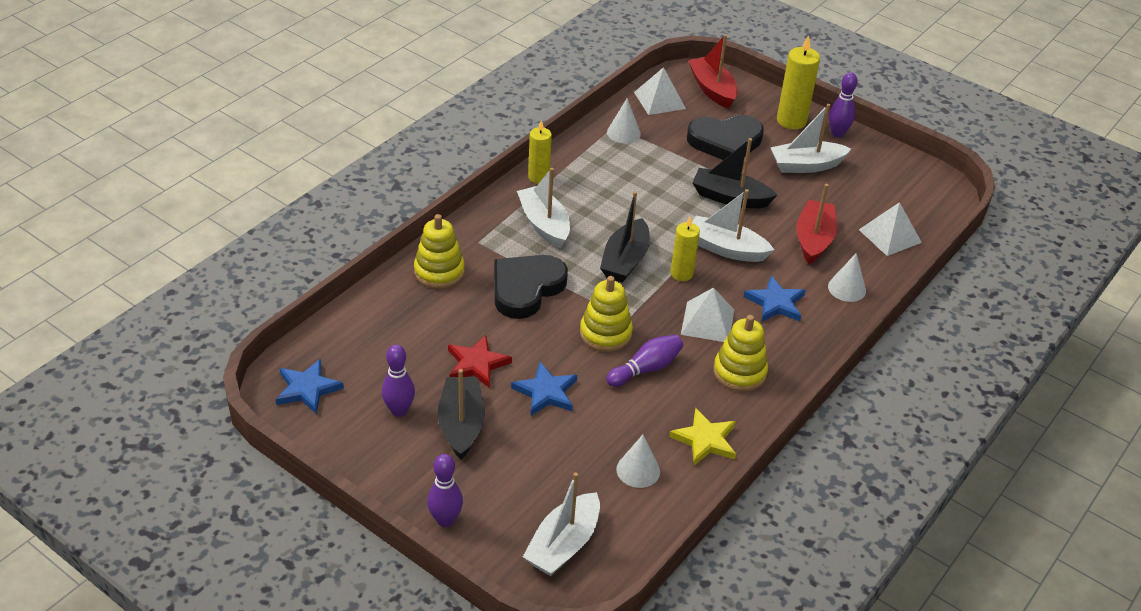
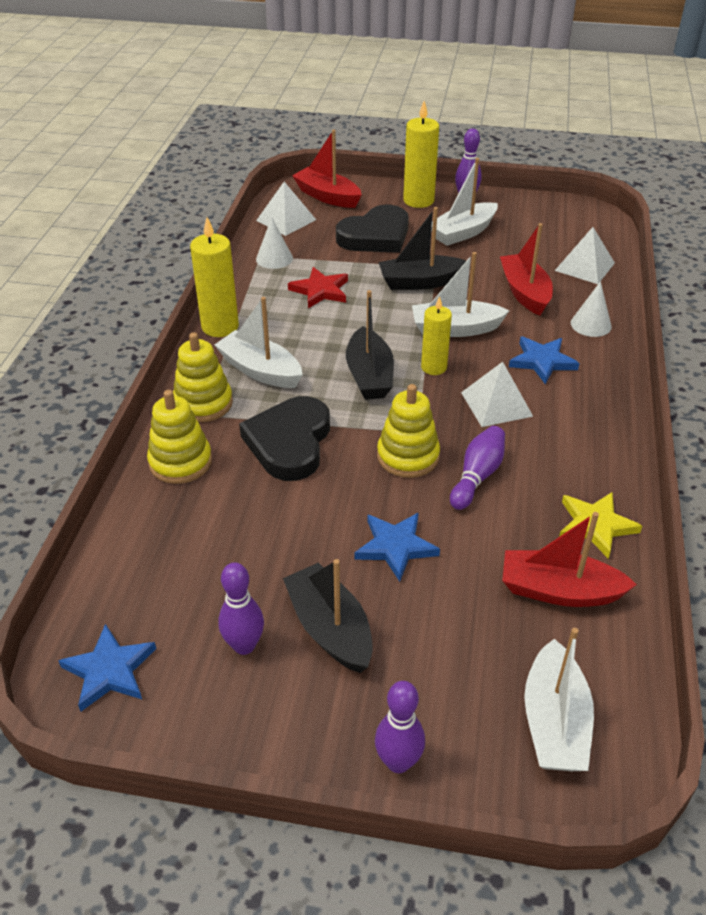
camera: 25 degrees left, 0 degrees up
red star [448,335,512,388] -> red star moved to [288,267,348,308]
yellow candle [528,121,552,184] -> yellow candle [190,217,239,337], size x1.52
white cone [616,435,660,488] -> red boat [502,512,637,607]
yellow stacking toy [713,315,768,392] -> yellow stacking toy moved to [173,332,233,422]

